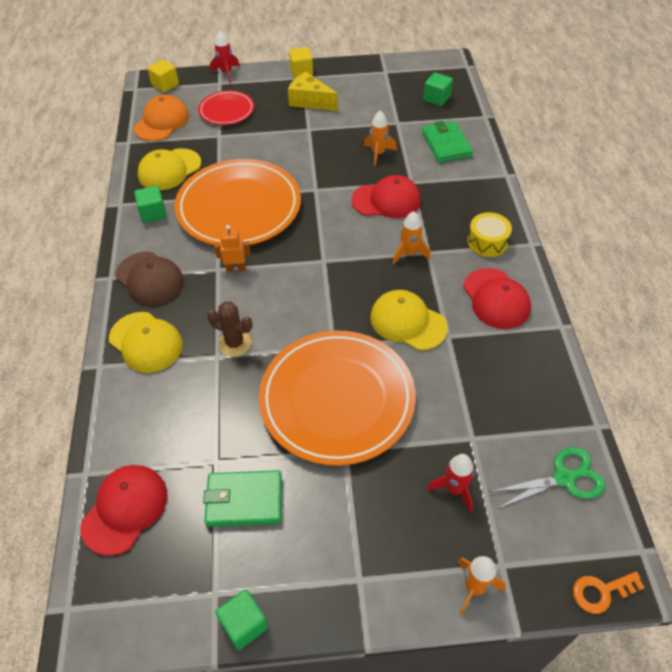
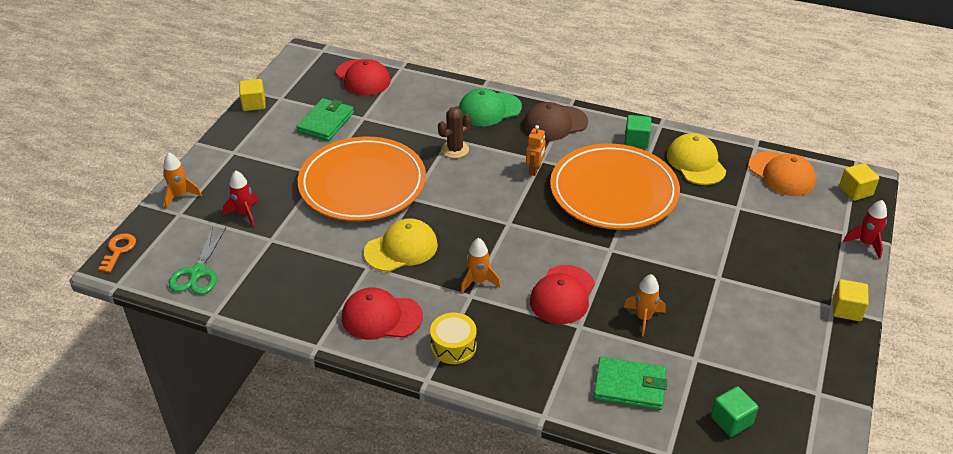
camera: 115 degrees right, 10 degrees down
yellow cap [109,312,183,373] -> green cap [459,88,522,126]
red plate [198,90,254,125] -> none
green cube [215,589,269,650] -> yellow cube [239,79,266,111]
yellow cheese [288,71,338,111] -> none

